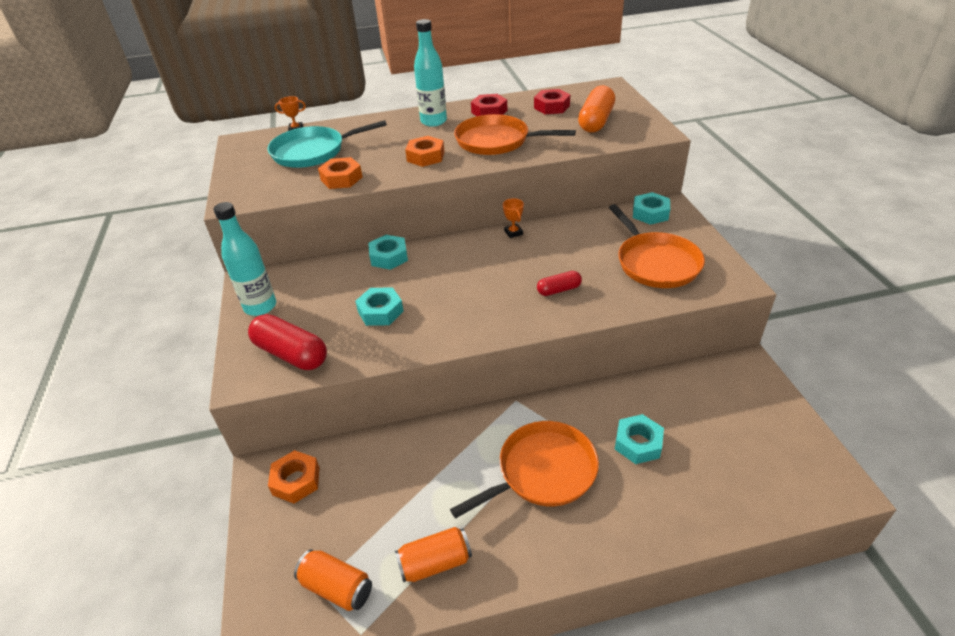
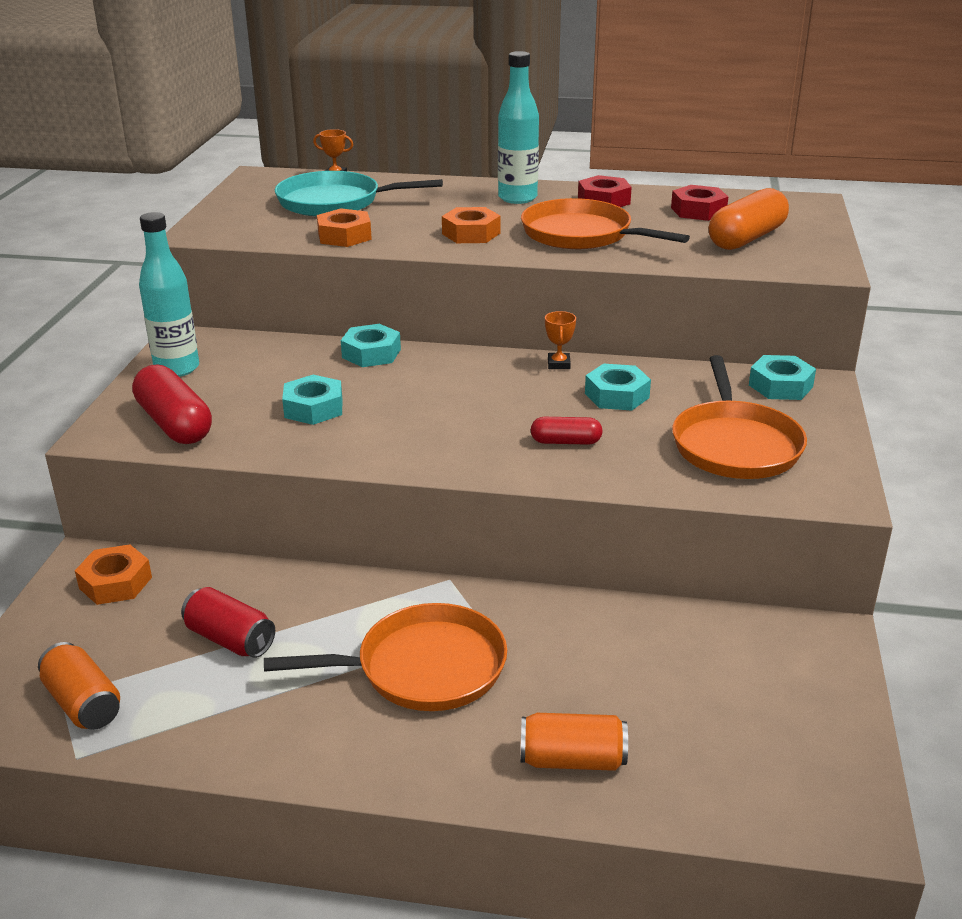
camera: 20 degrees right, 10 degrees down
orange can [395,527,472,583] -> orange can moved to [521,713,628,771]
turquoise nut [615,414,664,464] -> turquoise nut moved to [585,364,651,411]
none -> red can [181,587,275,658]

